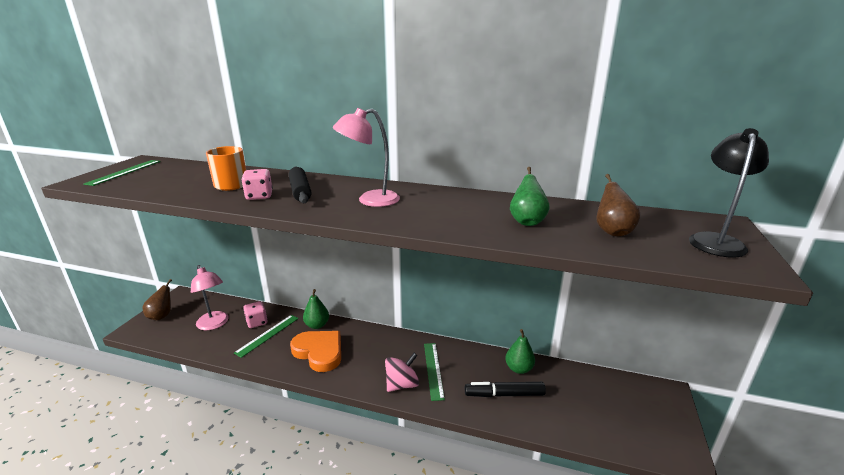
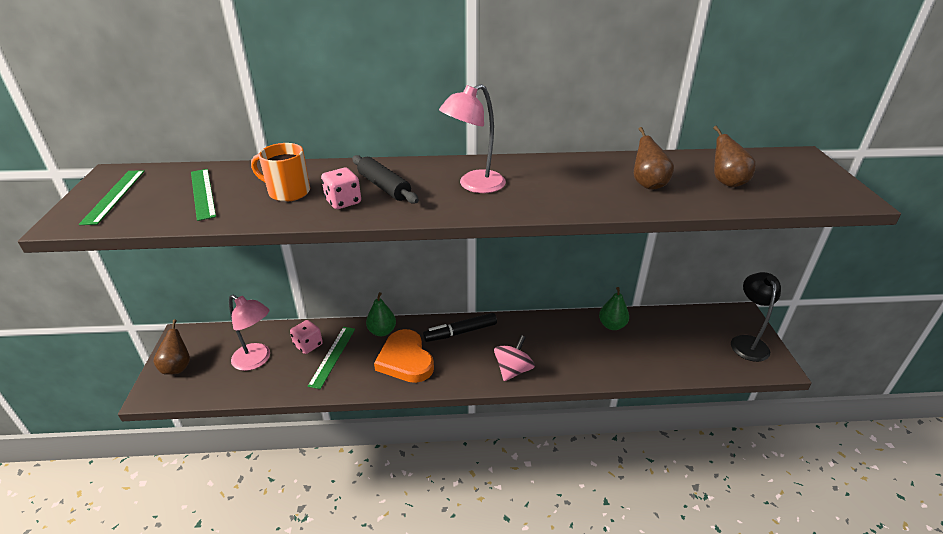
camera: 20 degrees left, 10 degrees up
orange heart [290,331,341,372] -> orange heart turned 135 degrees counterclockwise [374,329,434,383]
green ruler [424,343,445,401] -> green ruler moved to [191,169,216,221]
black marker [465,382,546,397] -> black marker moved to [423,313,497,342]
green pear [510,167,550,226] -> brown pear [634,127,674,190]
black lamp [689,128,769,258] -> black lamp moved to [731,272,781,362]

